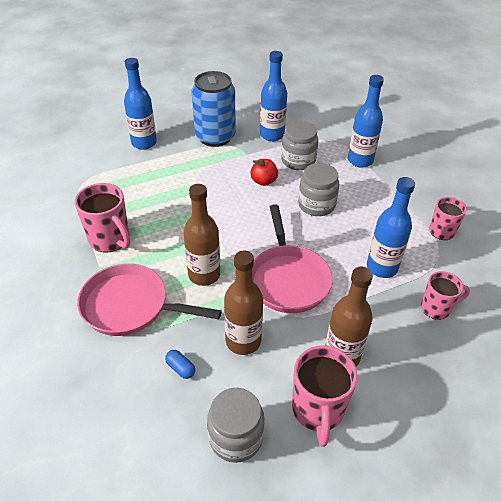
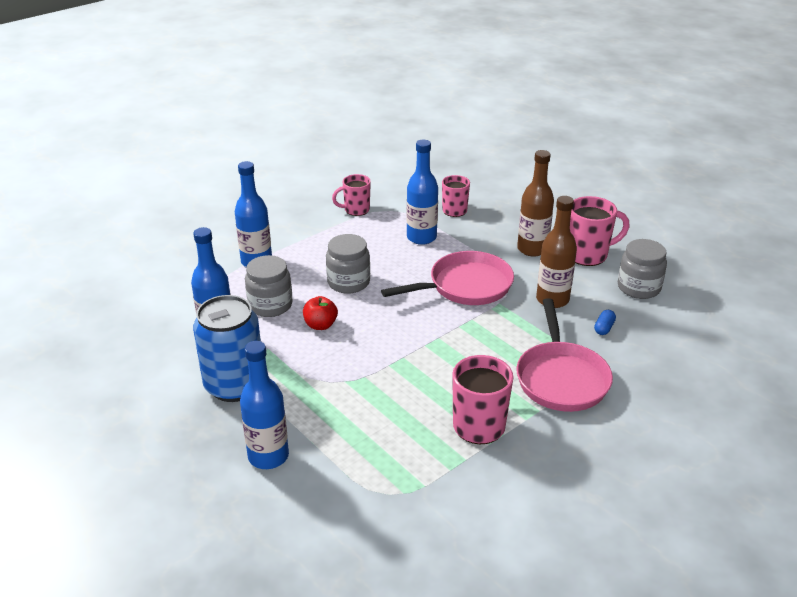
camera: 105 degrees left, 10 degrees down
brown bottle [184,184,220,286] -> none

